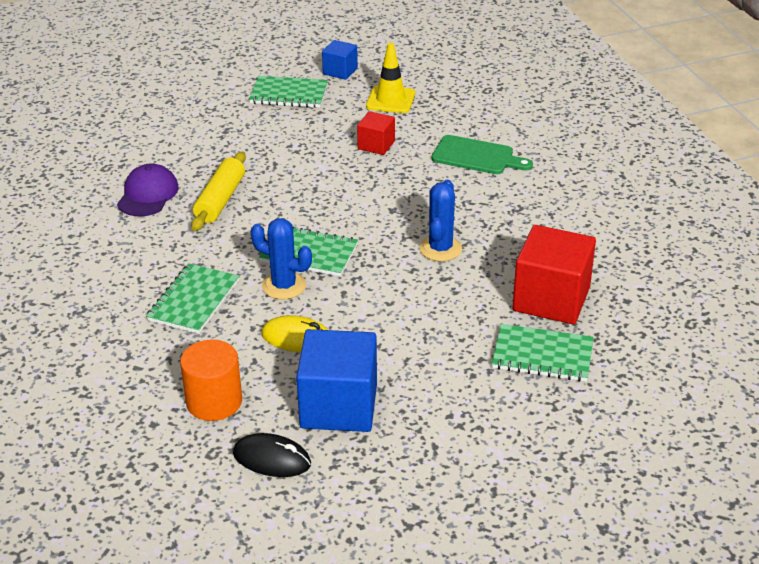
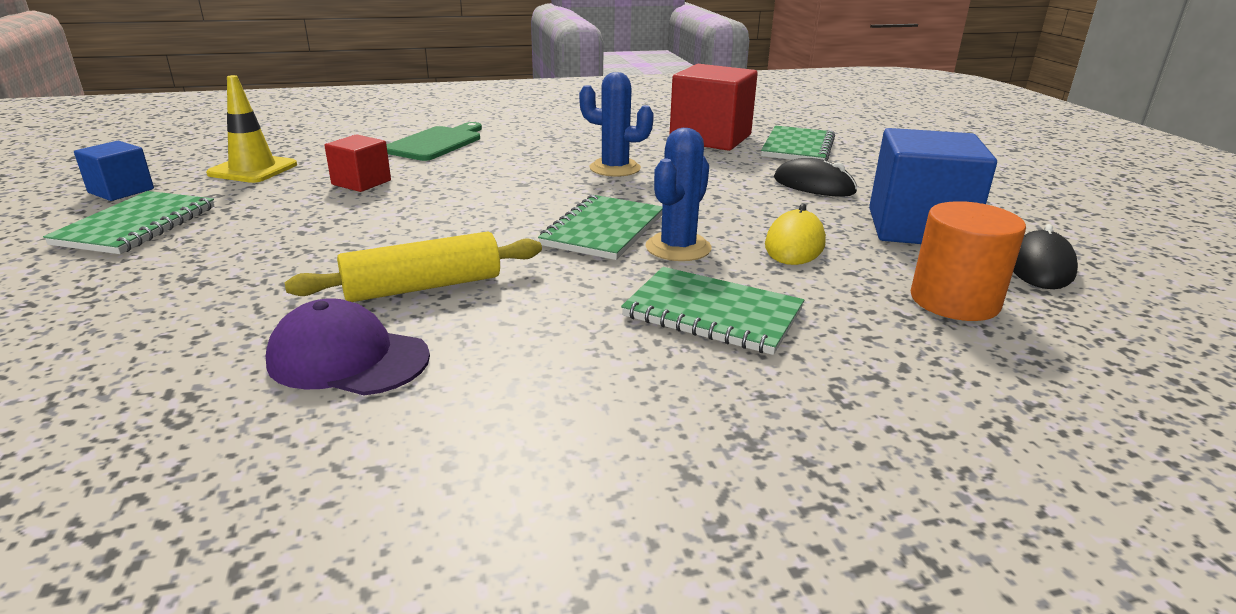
camera: 85 degrees left, 10 degrees down
yellow rolling pin [191,152,246,231] -> yellow rolling pin turned 45 degrees counterclockwise [284,232,542,302]
none -> black mouse [774,158,857,197]

